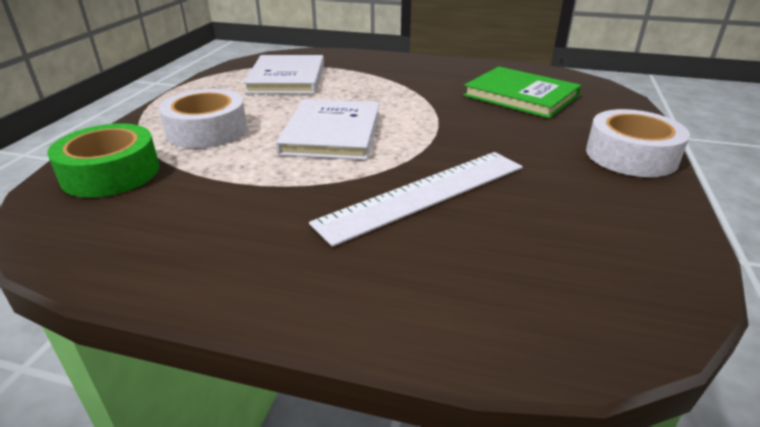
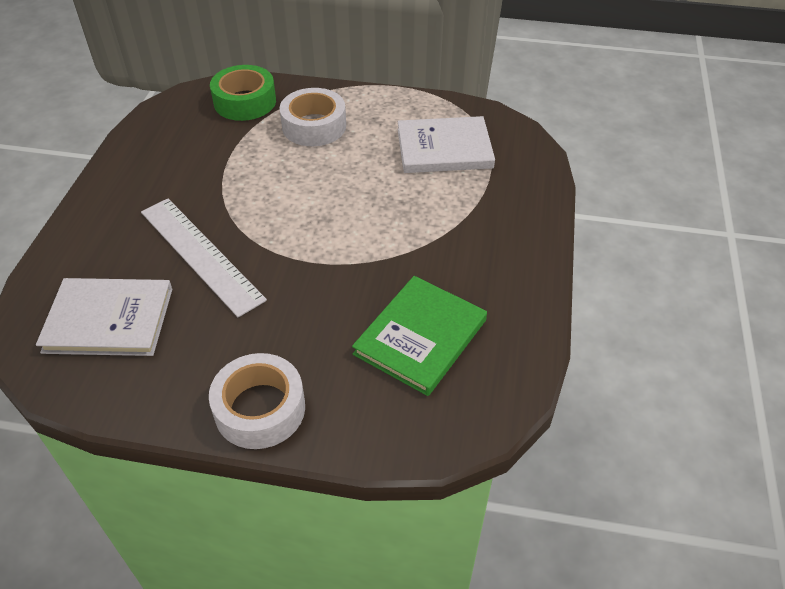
camera: 85 degrees right, 15 degrees up
white book [276,99,380,160] -> white book moved to [36,278,172,356]

